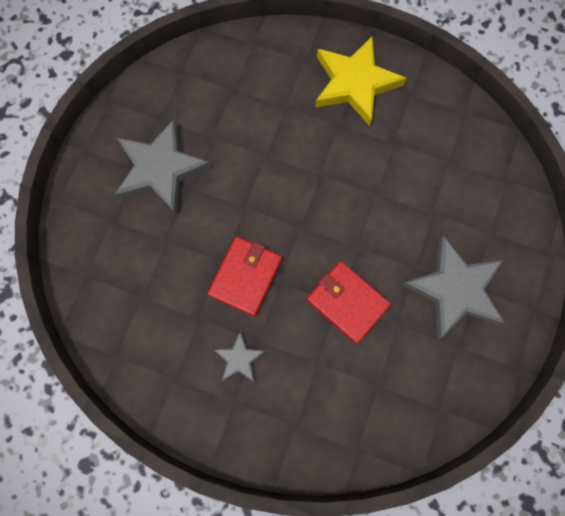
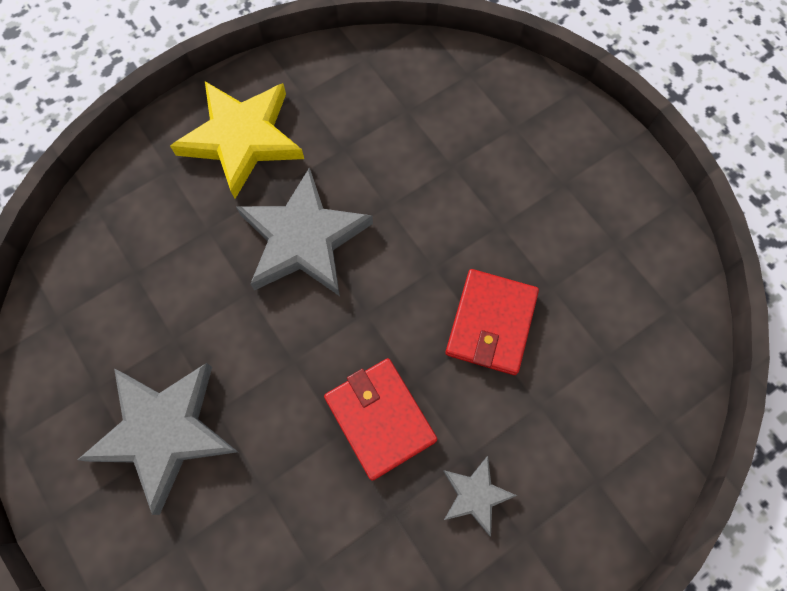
camera: 55 degrees left, 5 degrees down
red wallet [307,261,391,344] -> red wallet turned 60 degrees counterclockwise [445,269,539,375]
grey star [402,236,504,339] -> grey star moved to [236,167,373,296]

